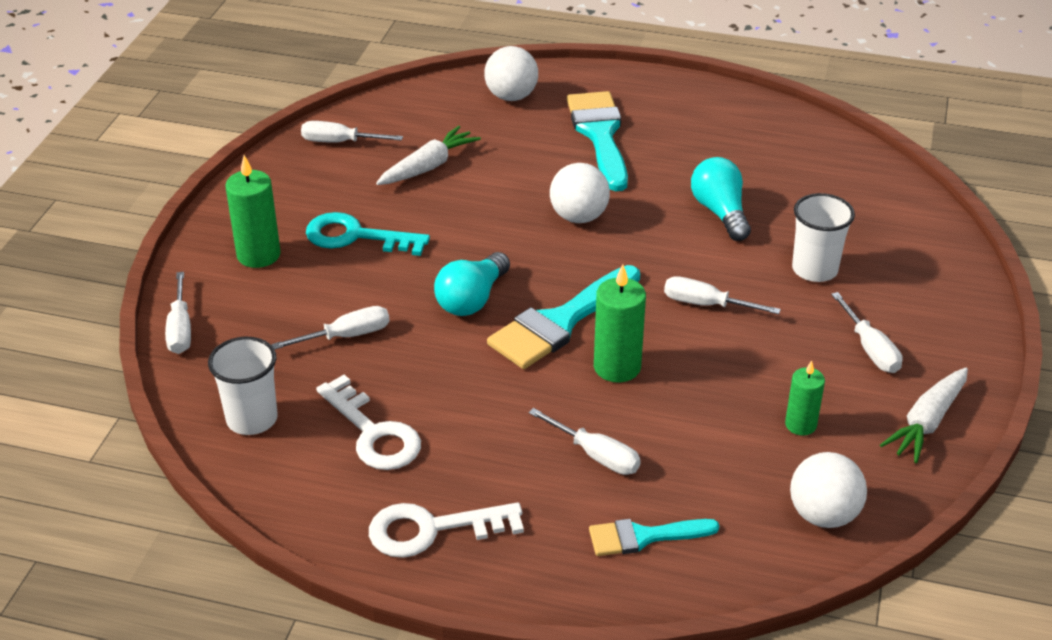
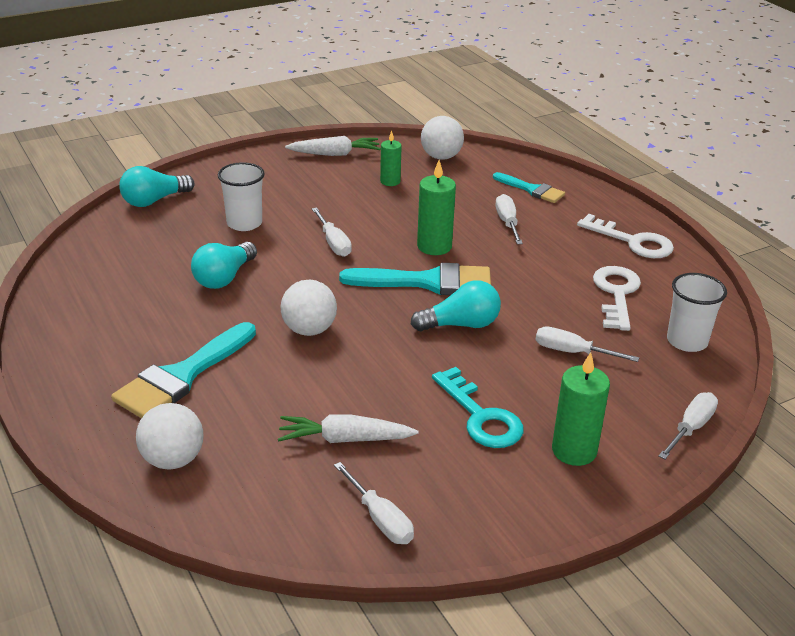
camera: 135 degrees left, 5 degrees down
white screwdriver [831,292,903,373] -> none
none -> turquoise light bulb [119,166,195,207]

